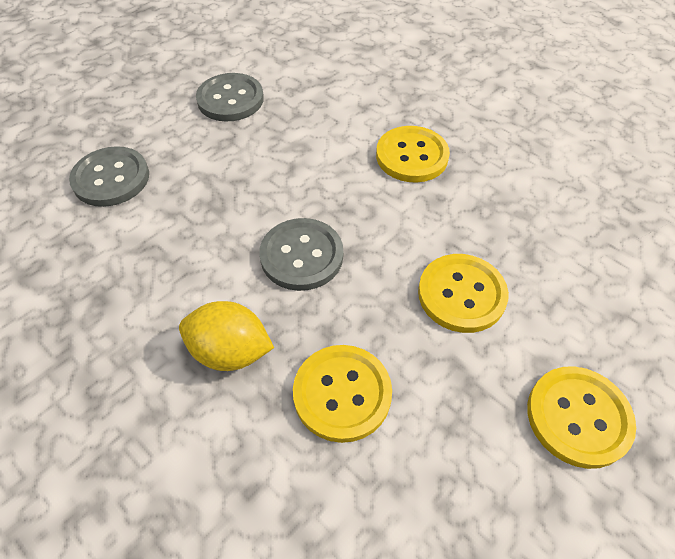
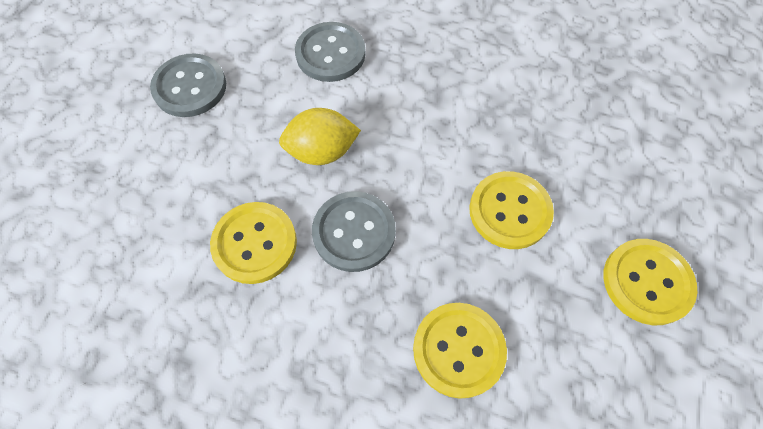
camera: 25 degrees left, 10 degrees up
grey button [69,146,149,207] -> grey button moved to [295,22,365,82]
yellow lemon [179,301,274,371] -> yellow lemon moved to [279,108,361,165]
yellow button [376,126,450,182] -> yellow button moved to [210,202,297,284]

